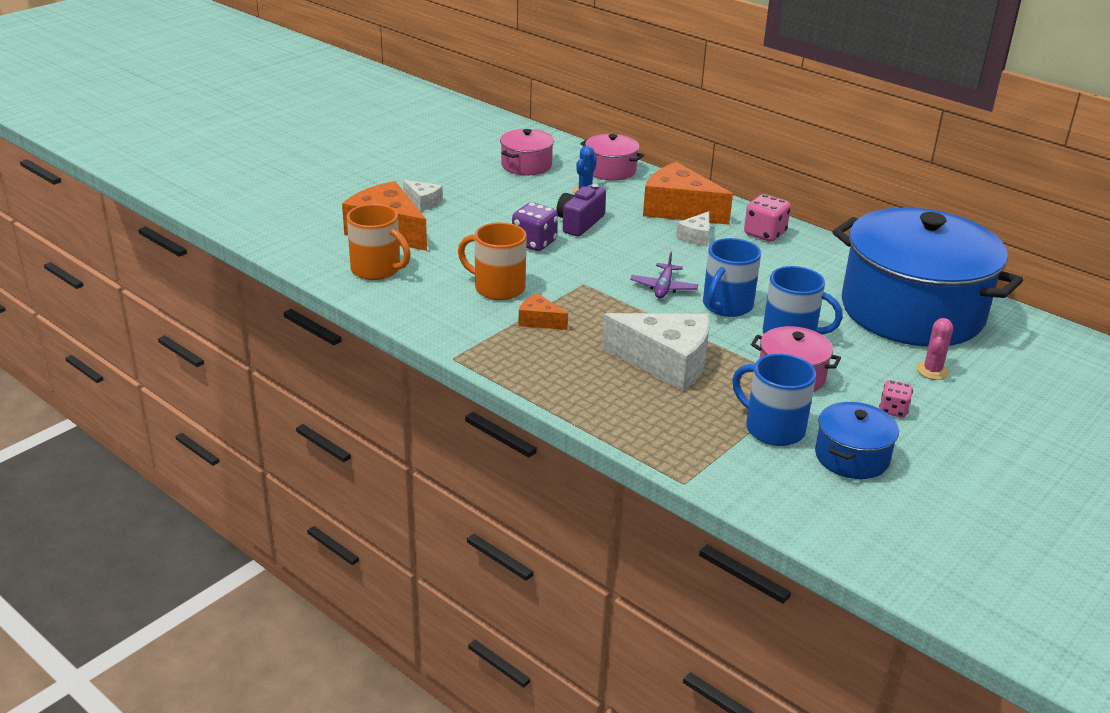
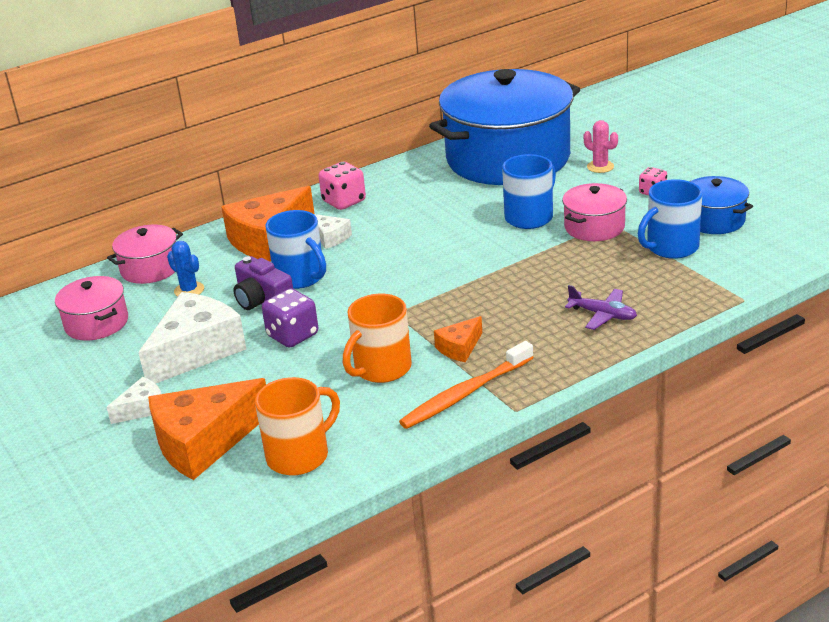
camera: 70 degrees left, 0 degrees up
white cheese [602,313,710,391] -> white cheese moved to [138,292,246,384]
purple plane [630,252,698,299] -> purple plane moved to [565,285,637,330]
blue mug [703,238,761,317] -> blue mug moved to [265,210,326,289]
none -> orange toothbrush [399,341,534,429]

